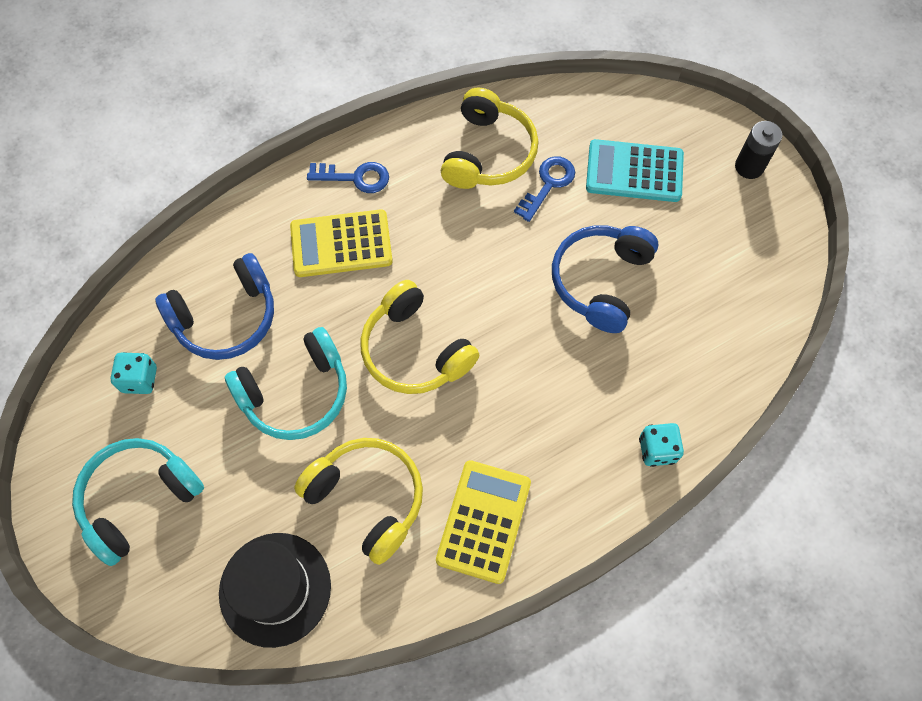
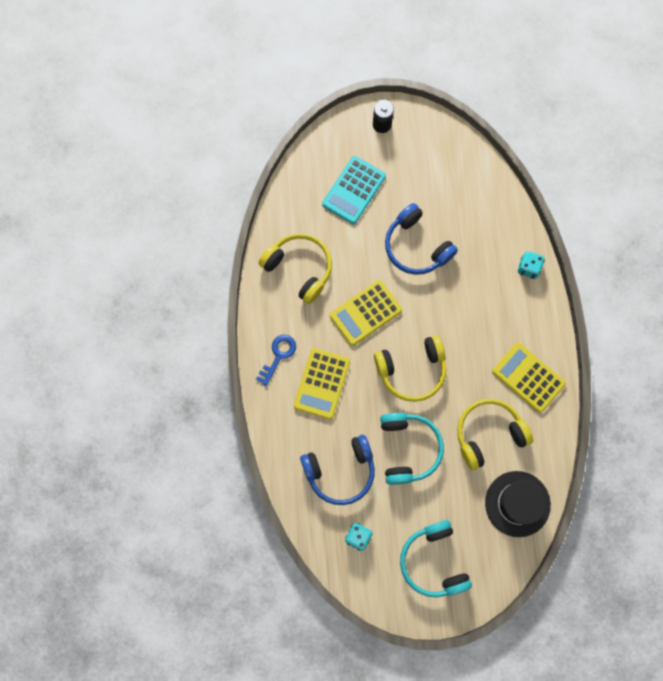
camera: 65 degrees left, 10 degrees up
blue headphones [155,253,274,360] -> blue headphones turned 75 degrees clockwise [300,435,375,505]
blue key [514,156,575,222] -> none
none -> yellow calculator [330,280,402,346]

